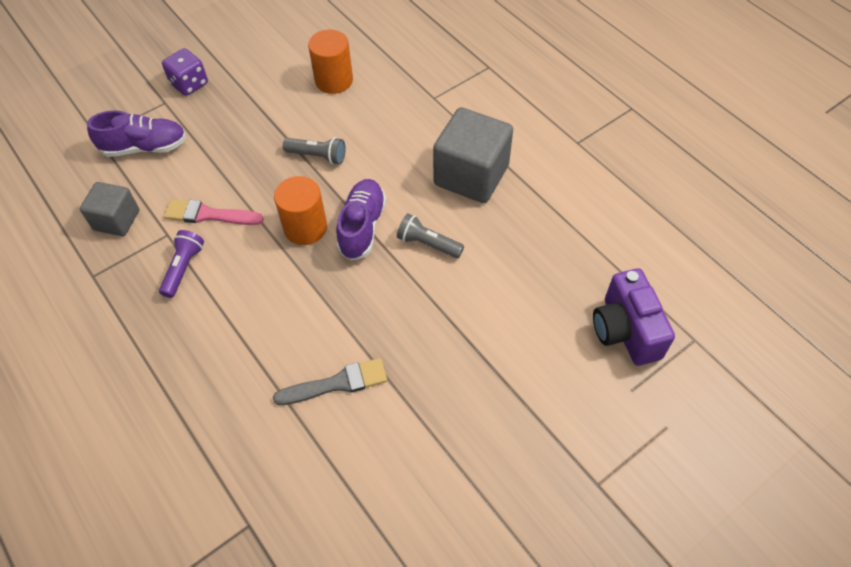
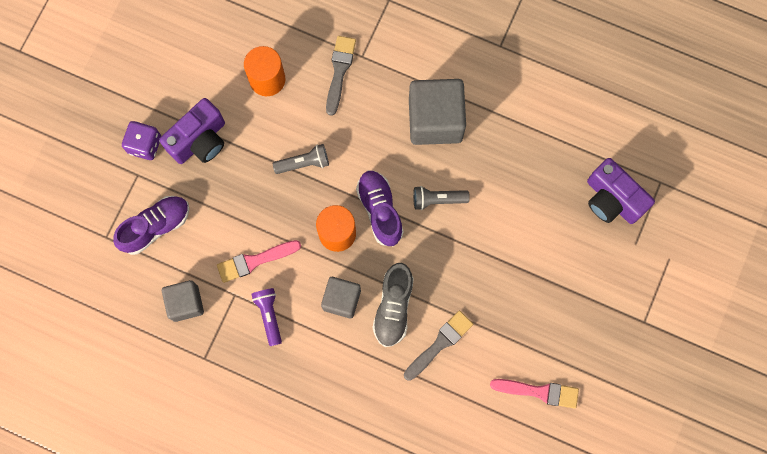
camera: 30 degrees left, 20 degrees up
none -> purple camera [159,98,225,164]
none -> grey cube [321,277,361,319]
none -> grey brush [326,36,356,116]
none -> grey shoe [372,263,414,347]
none -> pink brush [490,379,579,409]

